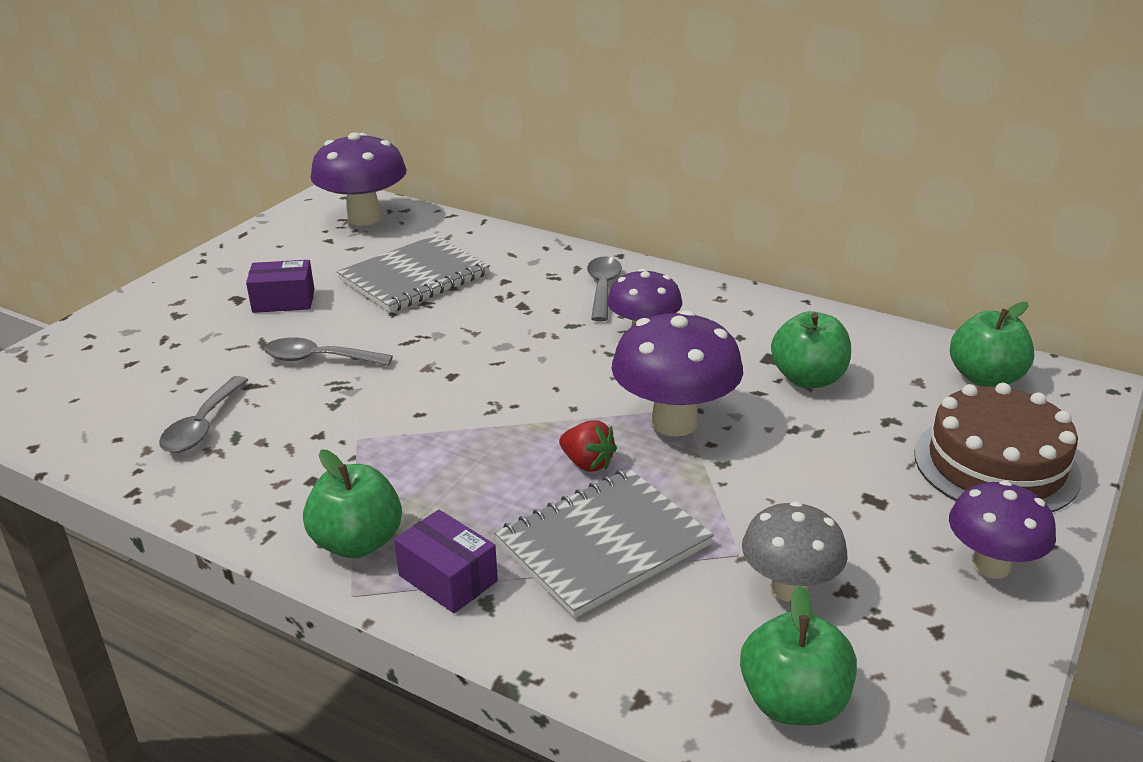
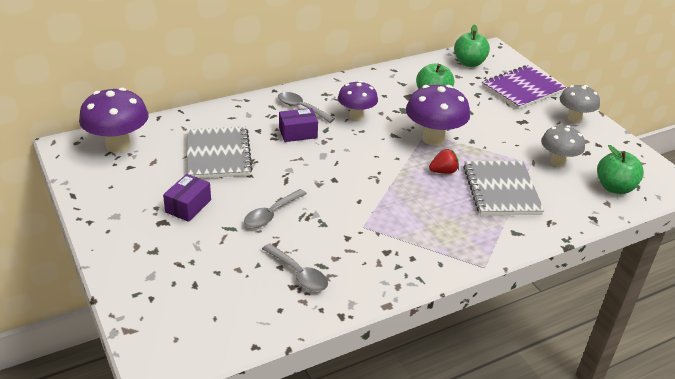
camera: 60 degrees left, 5 degrees up
green apple [303,449,402,558] -> none
purple box [394,510,498,613] -> purple box moved to [279,108,318,142]
brown cake [914,383,1082,512] -> purple notebook [482,65,566,109]
purple mushroom [949,481,1056,579] -> grey mushroom [560,85,600,123]

